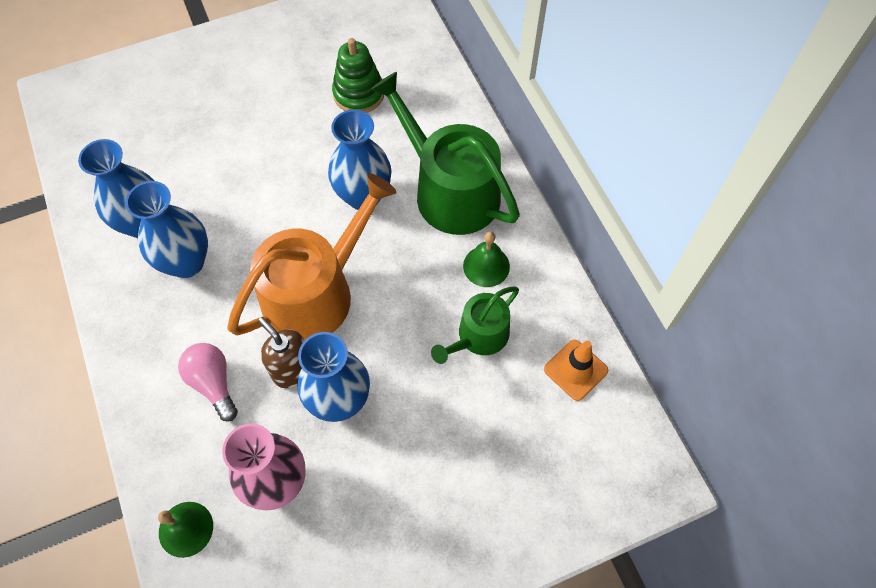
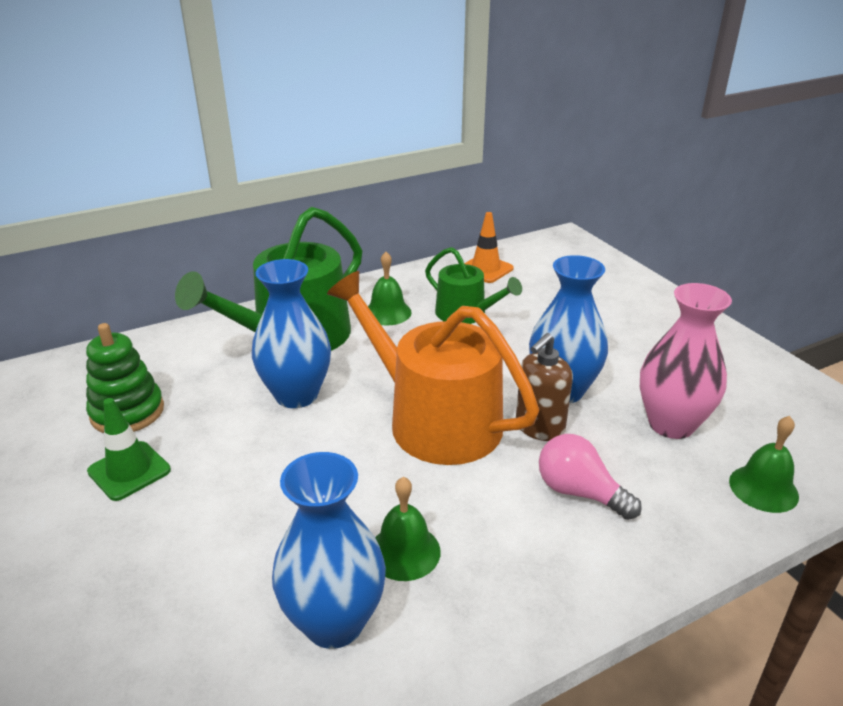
camera: 95 degrees left, 30 degrees down
blue vase [125,181,208,278] -> green bell [375,477,441,581]
pink light bulb [178,343,238,422] -> pink light bulb turned 75 degrees clockwise [539,434,642,520]
none -> green traffic cone [87,398,171,501]

